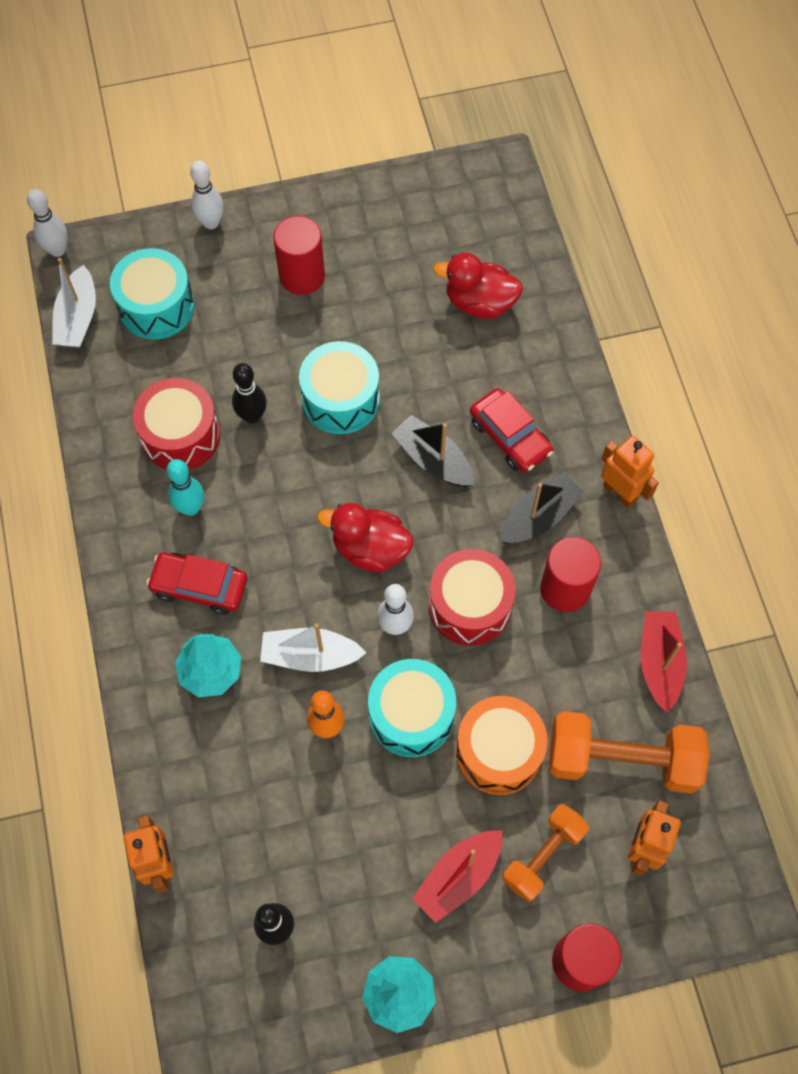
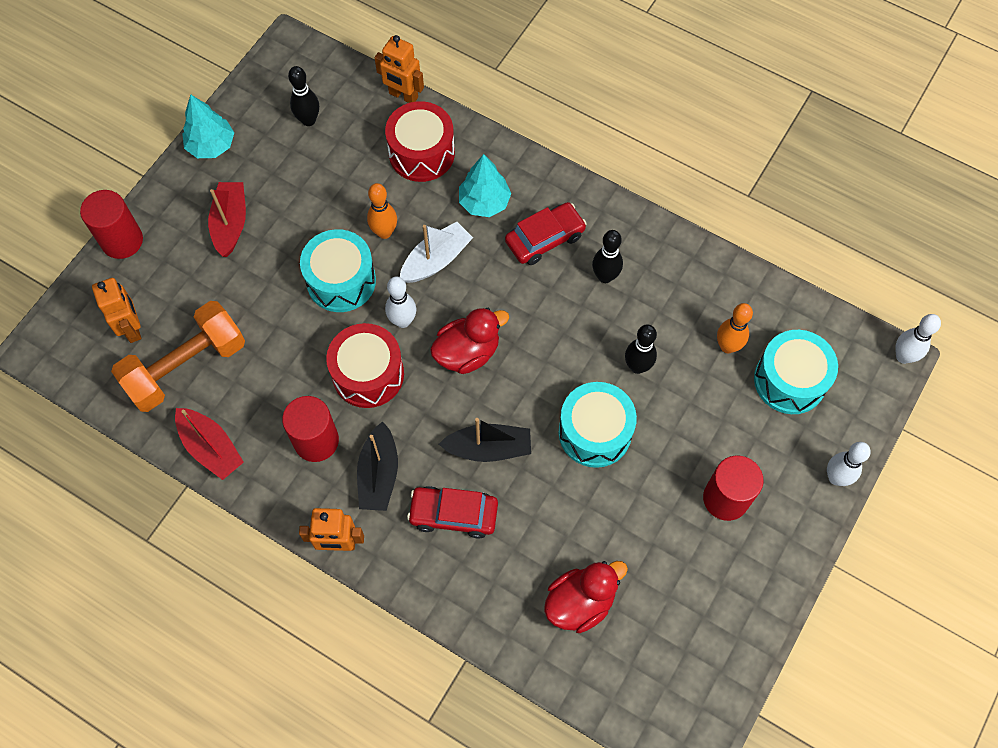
camera: 135 degrees right, 0 degrees up
white boat [52,258,96,348] -> none
red drum [133,378,220,470] -> red drum moved to [385,101,455,182]
turquoise bowling pin [167,459,204,516] -> black bowling pin [592,230,623,283]
orange drum [456,696,548,795] -> none
orange dumbbell [502,804,589,902] -> none
none -> orange bowling pin [717,303,753,353]

